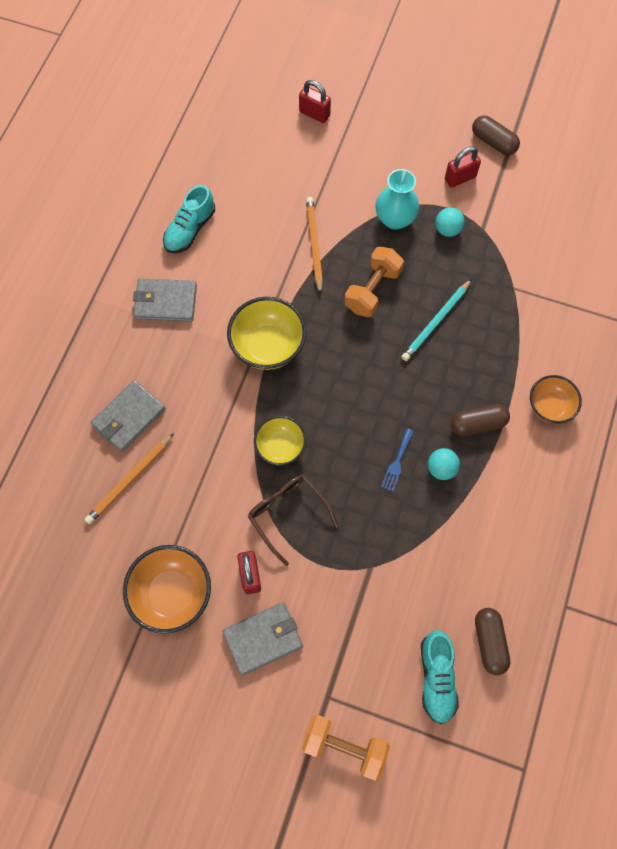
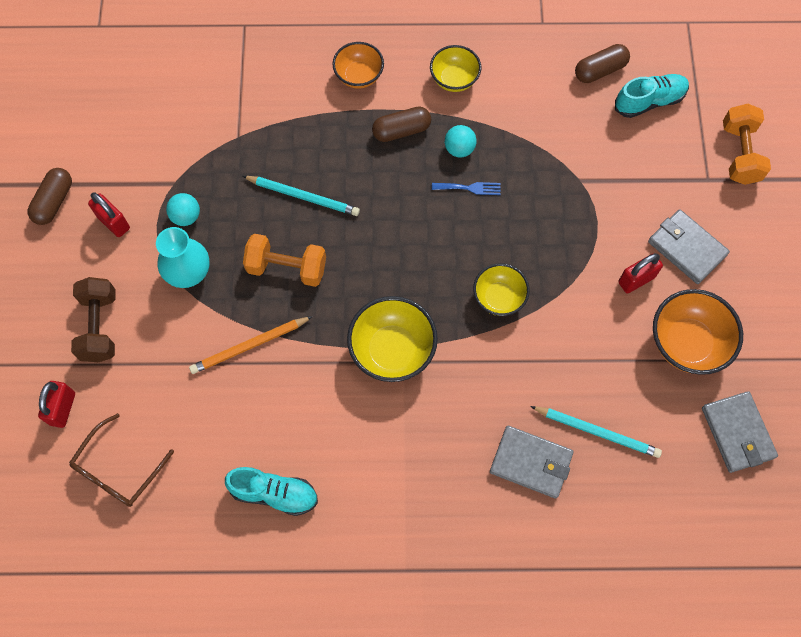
camera: 110 degrees left, 0 degrees up
orange pencil [84,433,174,524] -> turquoise pencil [530,406,662,458]
grey wallet [133,279,197,322] -> grey wallet moved to [702,391,778,473]
brown glasses [248,475,339,566] -> brown glasses moved to [69,413,174,507]
brown capsule [451,404,510,436] -> brown capsule turned 75 degrees counterclockwise [372,106,431,142]
none -> brown dumbbell [71,277,116,362]
none -> yellow bowl [430,45,481,92]

